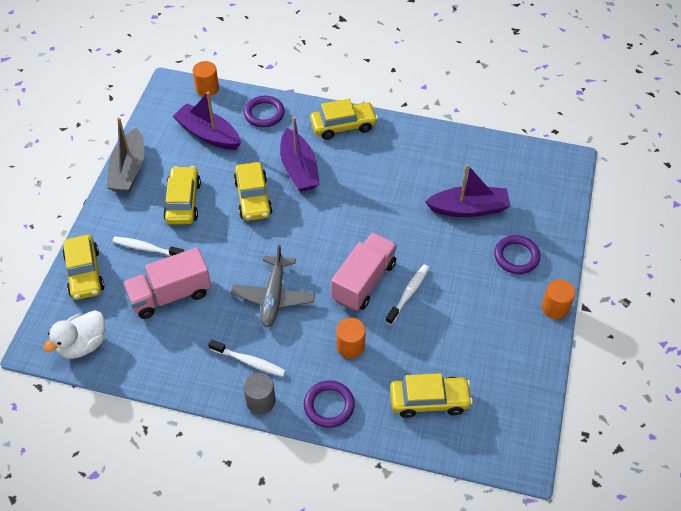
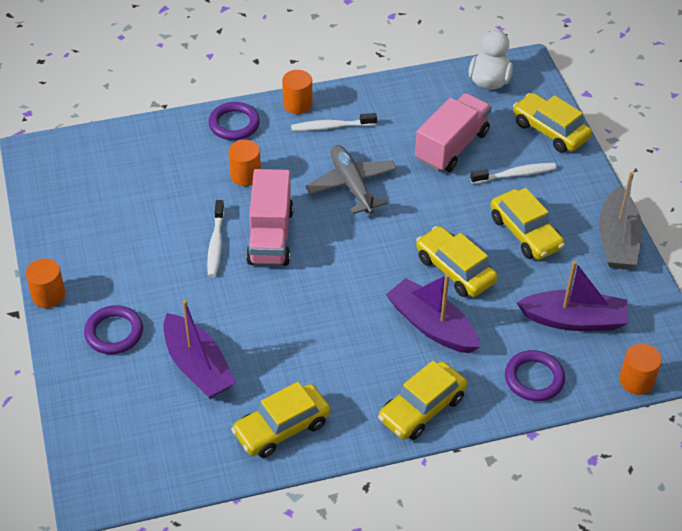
camera: 150 degrees right, 5 degrees down
grey boat [106,117,145,193] -> grey boat turned 150 degrees counterclockwise [599,172,642,269]
grey cylinder [243,373,276,414] -> orange cylinder [282,70,313,114]
yellow car [390,373,473,418] -> yellow car moved to [231,382,331,458]
purple boat [425,164,510,217] -> purple boat turned 90 degrees counterclockwise [163,300,236,398]

